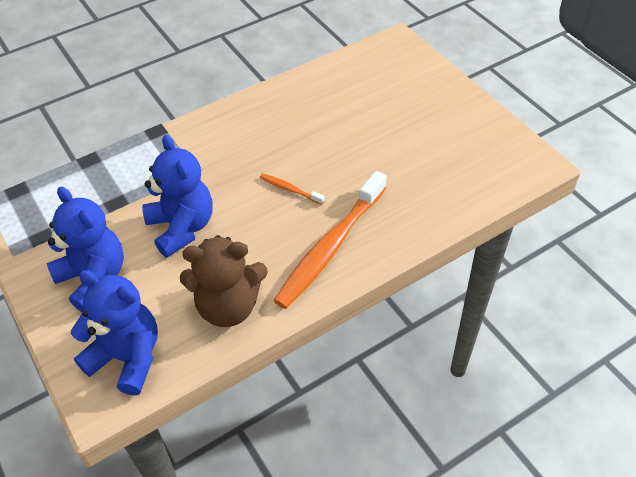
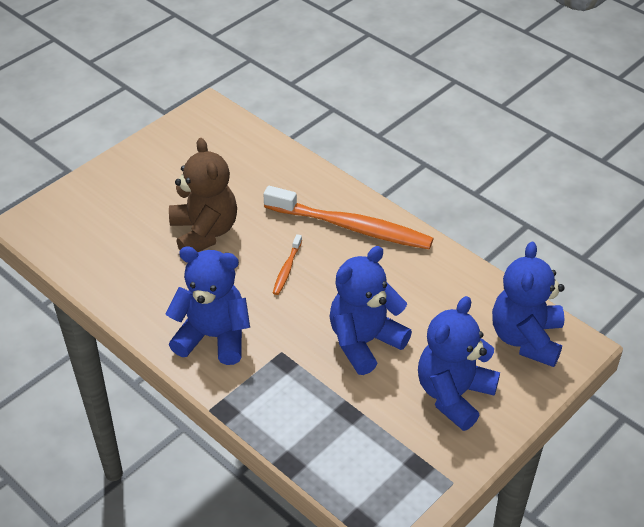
camera: 105 degrees left, 5 degrees down
brown teddy bear [180,235,268,327] -> brown teddy bear moved to [169,138,237,252]
none -> blue teddy bear [165,246,250,365]

